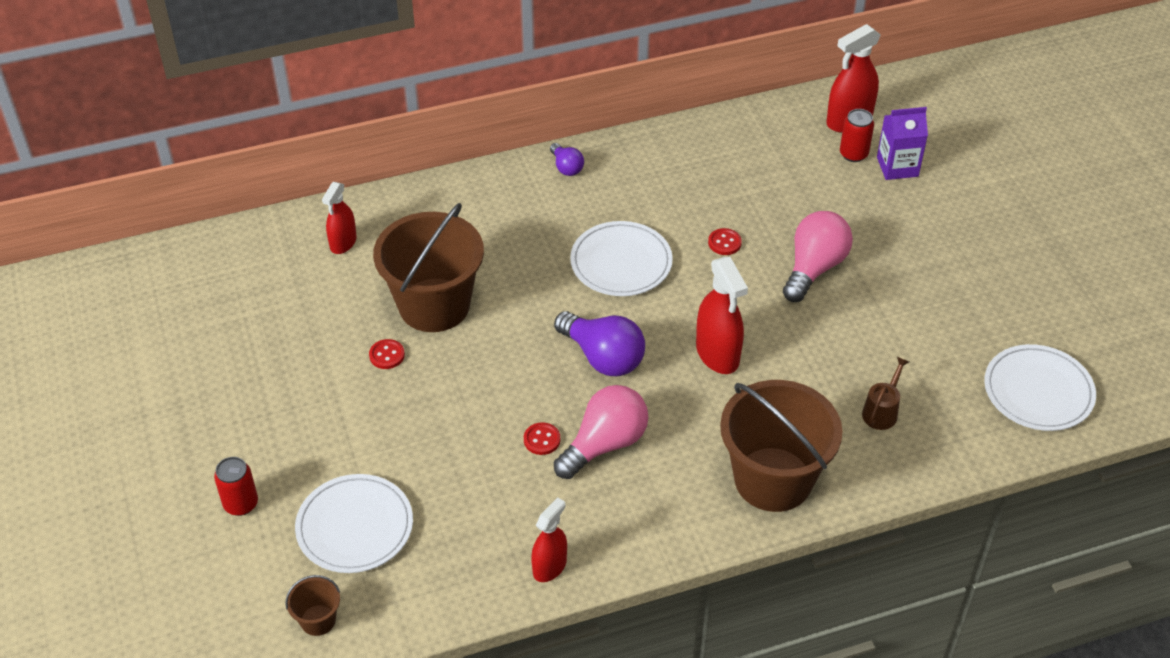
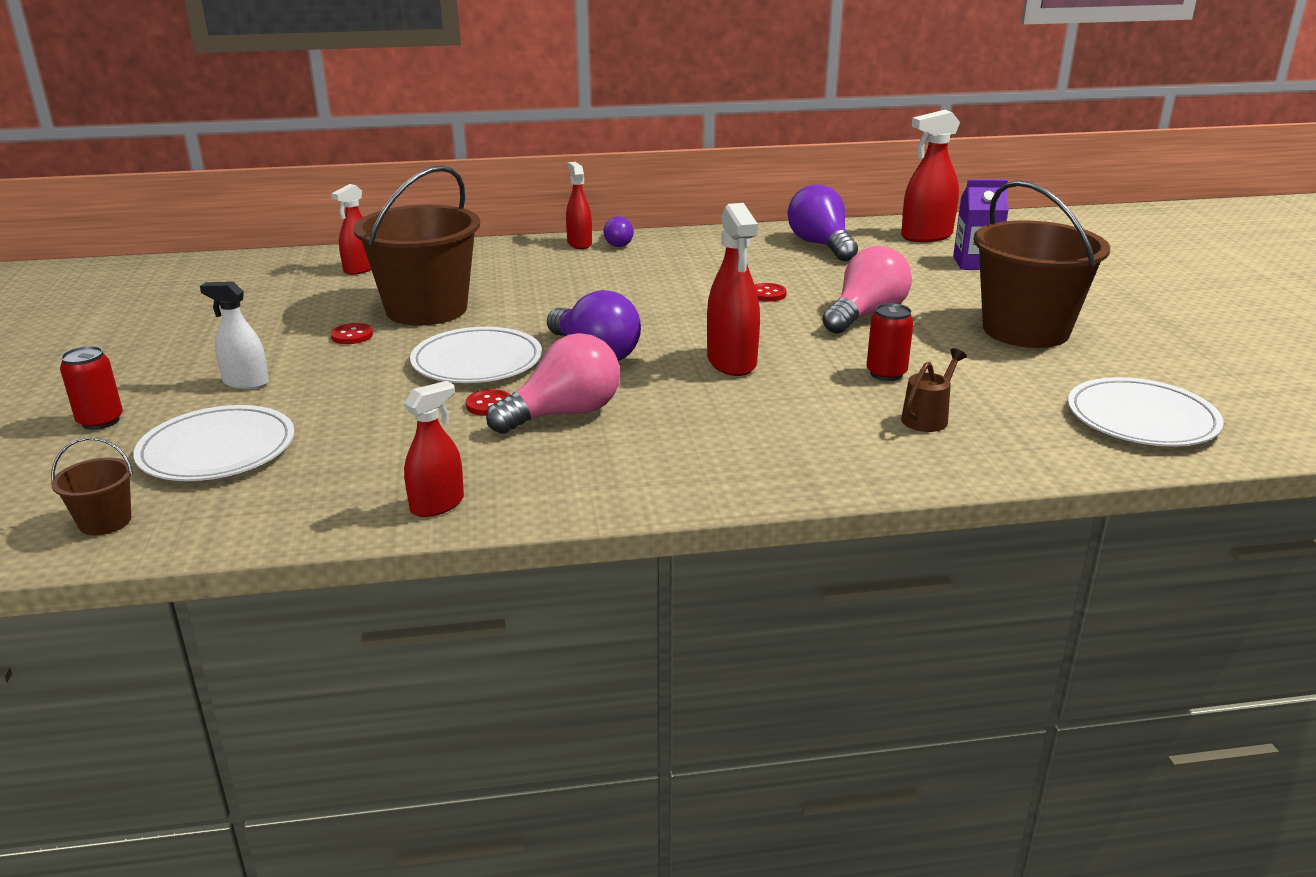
camera: 10 degrees right, 20 degrees down
white plate [570,221,673,296] -> white plate moved to [410,327,542,383]
brown bucket [720,380,842,512] -> brown bucket moved to [973,180,1110,348]
red can [840,109,874,162] -> red can moved to [866,303,914,381]
none -> white spray bottle [200,282,269,389]
none -> red spray bottle [566,162,592,249]
none -> purple light bulb [787,184,858,261]

